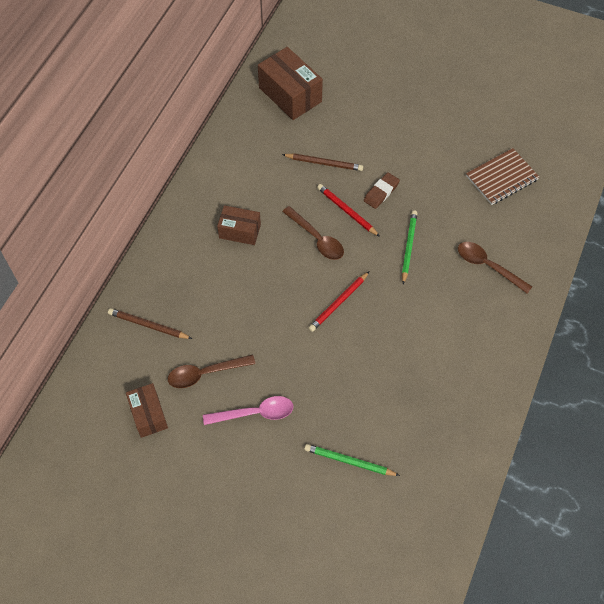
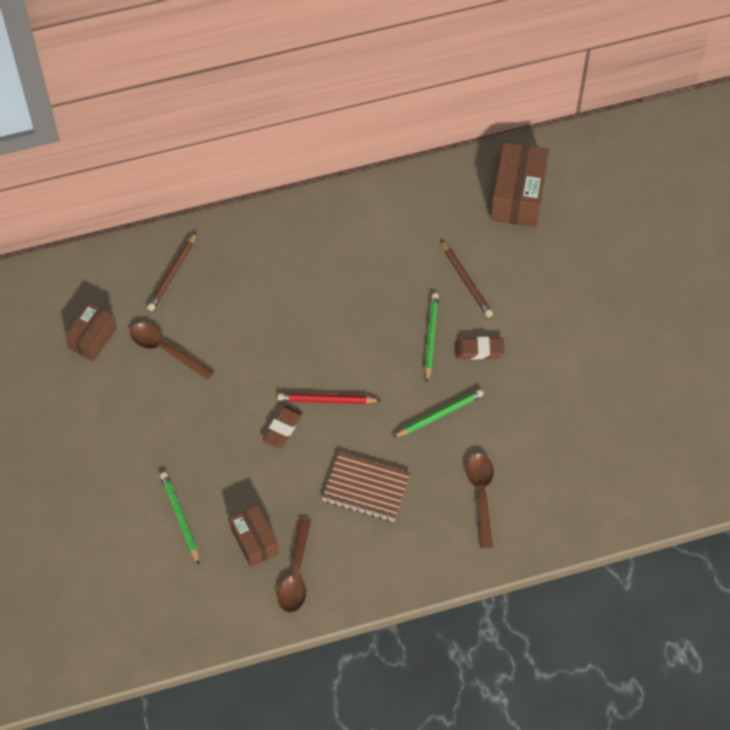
camera: 50 degrees right, 0 degrees up
brown pencil [108,308,192,339] -> brown pencil turned 135 degrees counterclockwise [147,232,197,311]
pink spoon [203,396,293,425] -> none
brown box [217,205,261,245] -> brown box moved to [229,505,279,567]
brown spoon [282,206,344,260] -> brown spoon moved to [277,518,311,613]
red pencil [317,184,380,237] -> green pencil [424,293,439,382]
brown notebook [466,148,539,205] -> brown notebook moved to [322,452,411,522]
none -> brown eraser [263,405,302,448]

